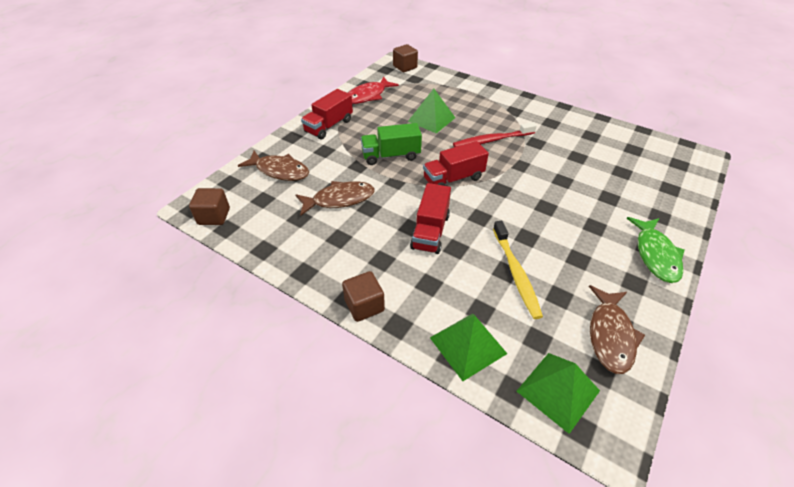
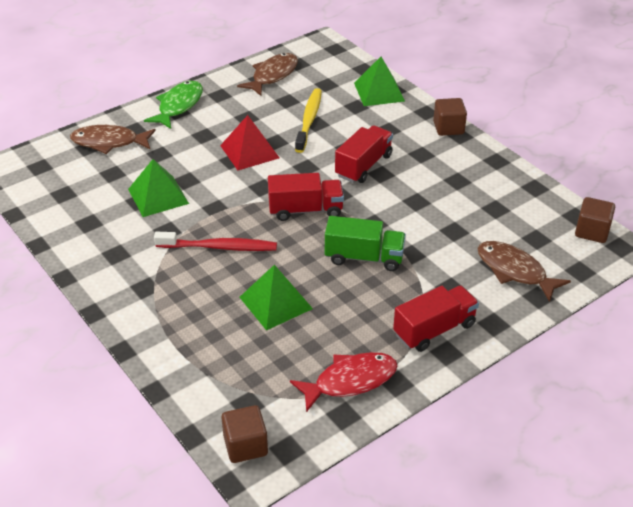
camera: 160 degrees left, 5 degrees down
brown fish [296,181,375,216] -> brown fish moved to [70,125,156,154]
green pyramid [517,353,600,434] -> green pyramid moved to [128,159,189,217]
none -> red pyramid [220,115,279,170]

